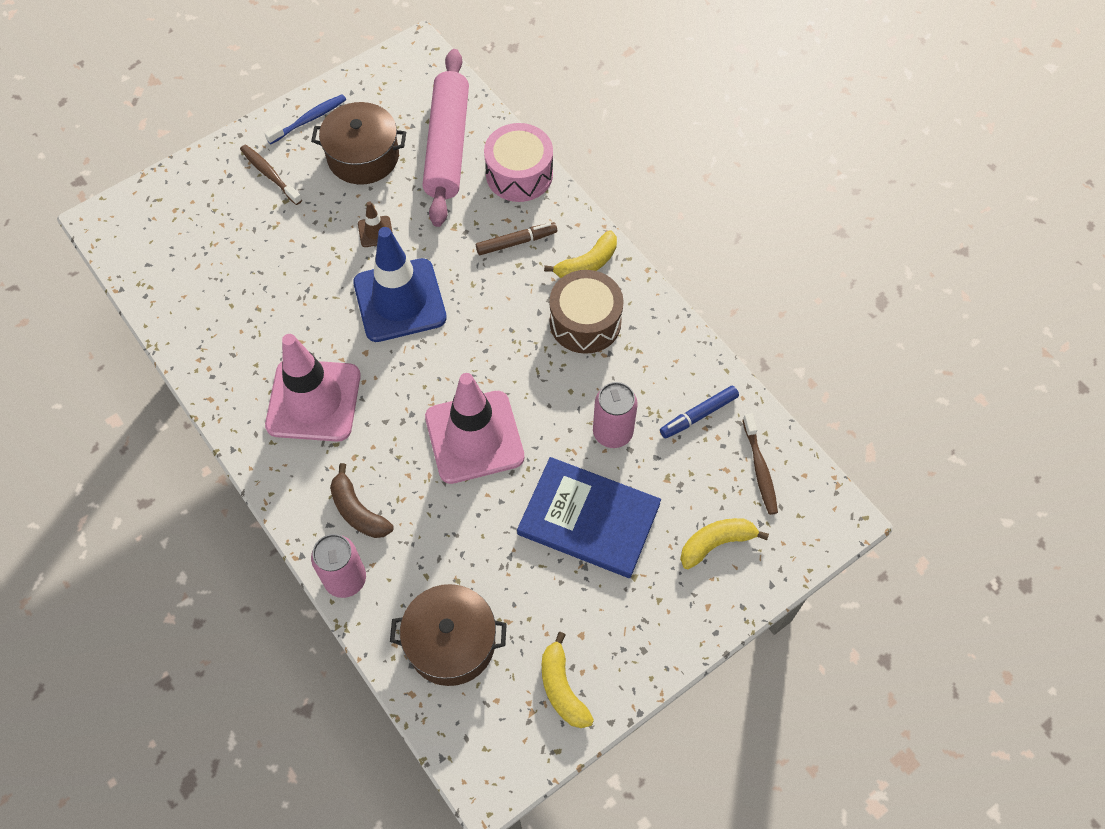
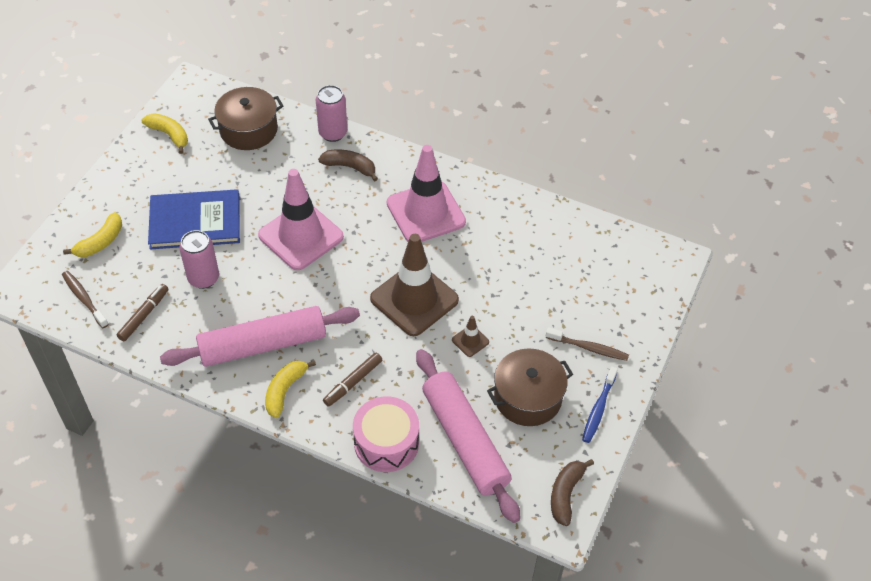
camera: 150 degrees right, 10 degrees down
blue traffic cone [353,227,447,342] -> brown traffic cone [370,234,459,336]
brown drum [550,270,624,354] -> pink rolling pin [160,306,360,367]
blue marker [660,386,739,439] -> brown marker [117,284,169,342]
none -> brown banana [551,459,594,526]

